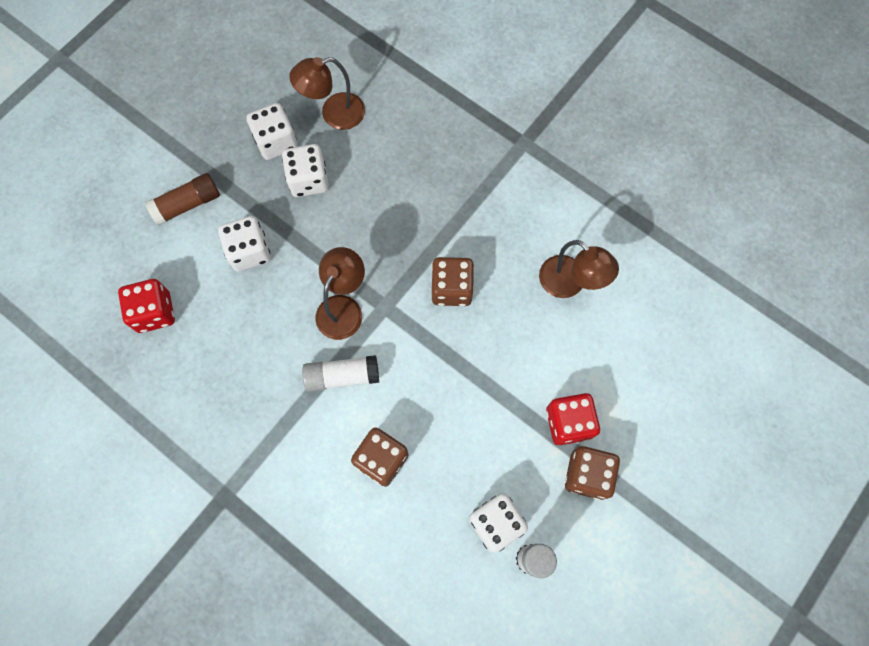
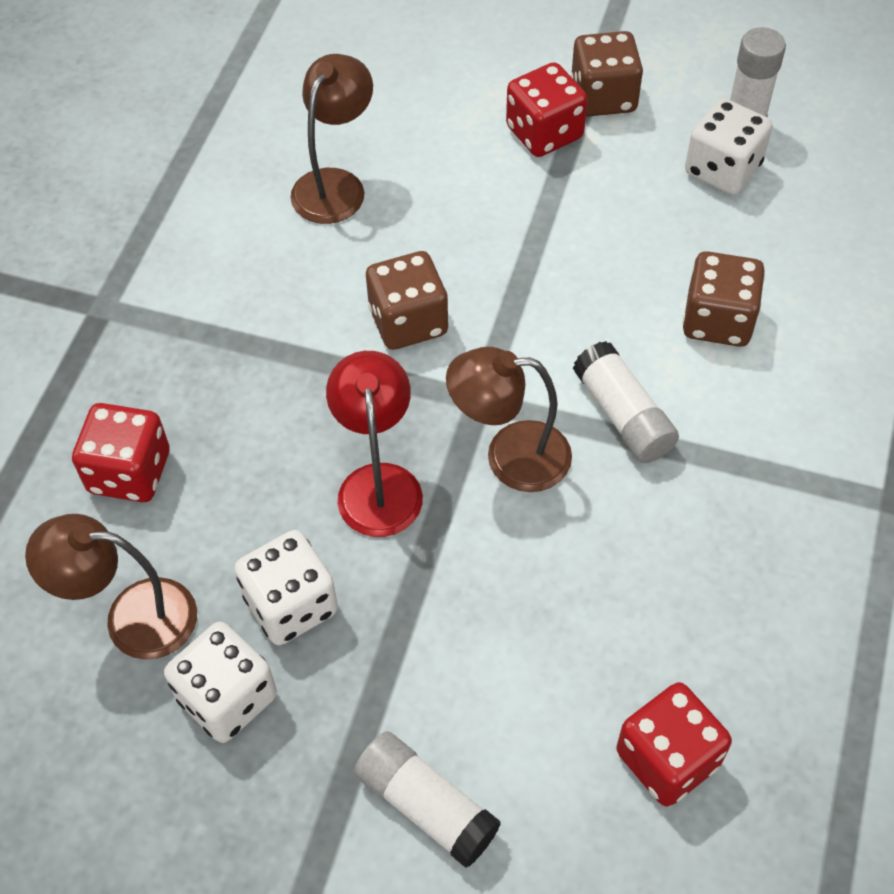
camera: 110 degrees left, 15 degrees down
brown glue stick [145,173,220,226] -> white glue stick [354,731,501,868]
white dice [218,216,271,272] -> none
brown lamp [289,57,365,130] -> brown lamp turned 135 degrees clockwise [25,514,197,660]
none -> red dice [72,403,169,502]
none -> red lamp [326,351,423,537]

